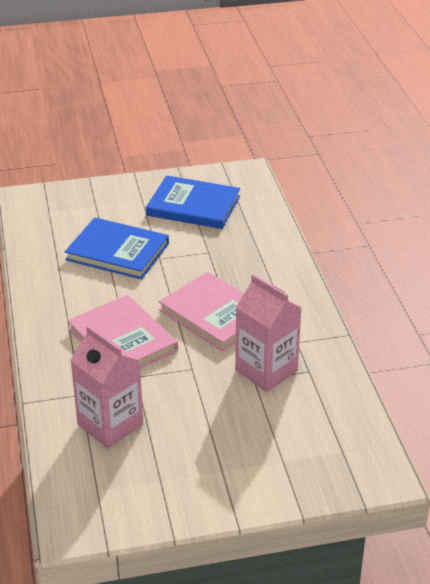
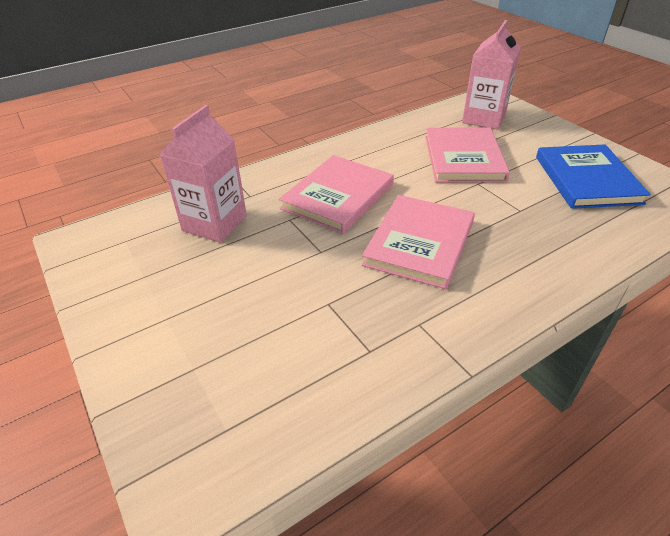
camera: 70 degrees right, 5 degrees up
blue book [65,218,169,279] -> pink book [425,127,510,182]
pink carton [235,274,301,392] -> pink carton moved to [462,20,521,130]

